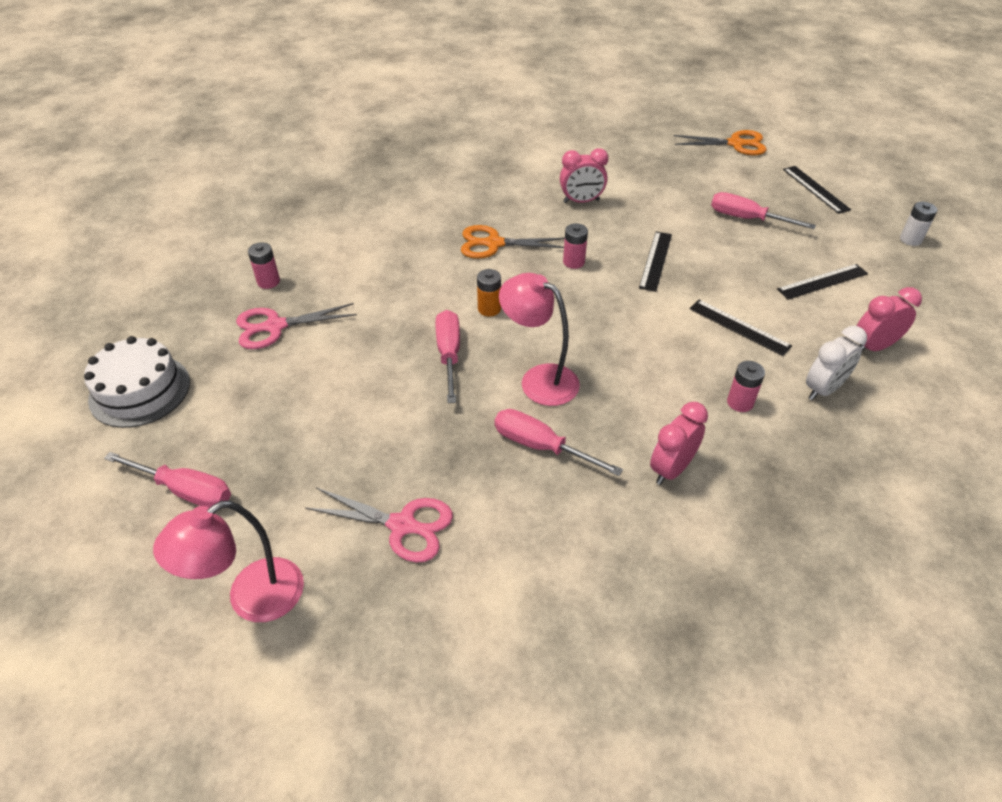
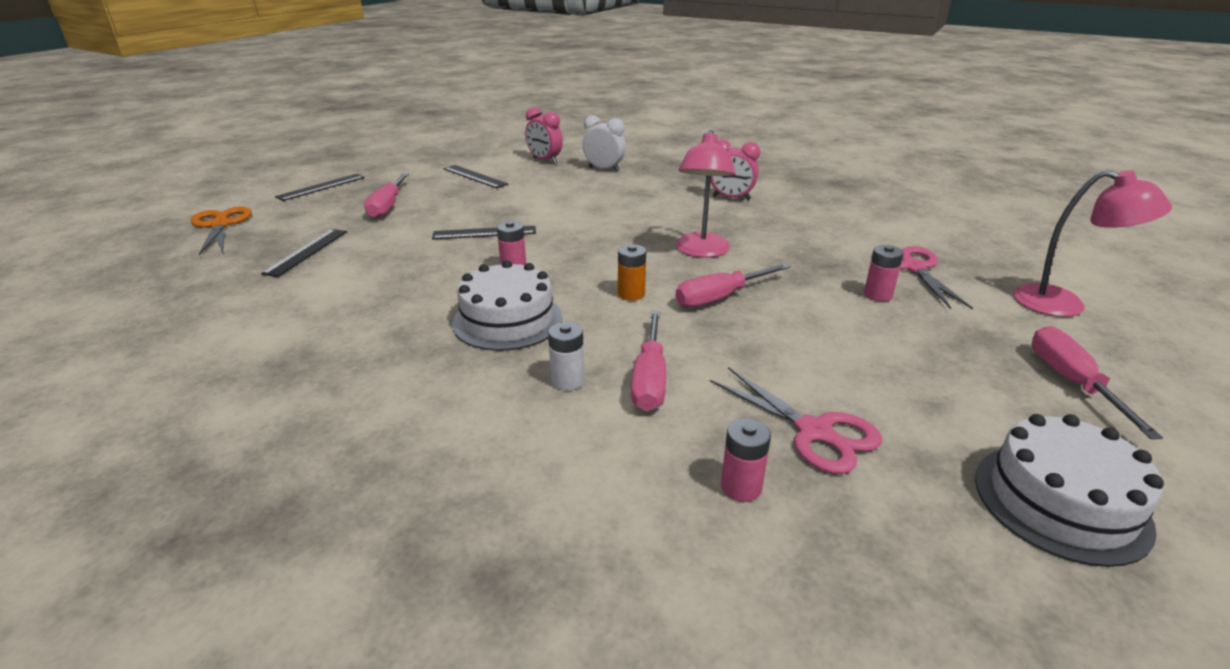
camera: 115 degrees left, 15 degrees down
orange scissors [461,225,565,259] -> white cake [452,260,562,351]
pink screwdriver [494,409,623,476] -> pink screwdriver moved to [631,311,666,411]
pink clock [560,148,608,203] -> none
black ruler [689,300,792,356] -> black ruler moved to [261,229,347,277]
pink battery [727,361,765,412] -> pink battery moved to [864,245,904,301]
white battery [900,202,937,246] -> white battery moved to [548,322,584,390]

